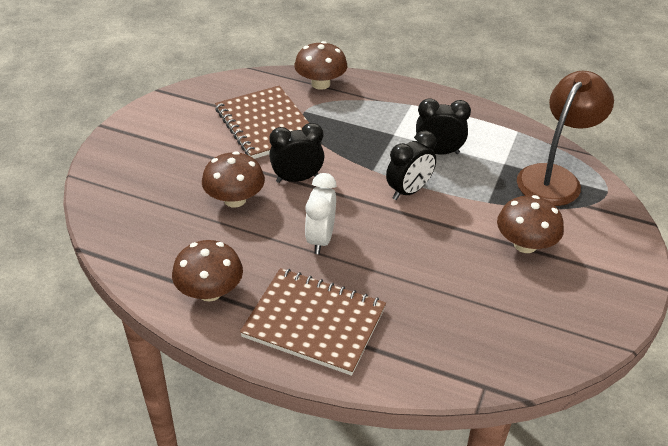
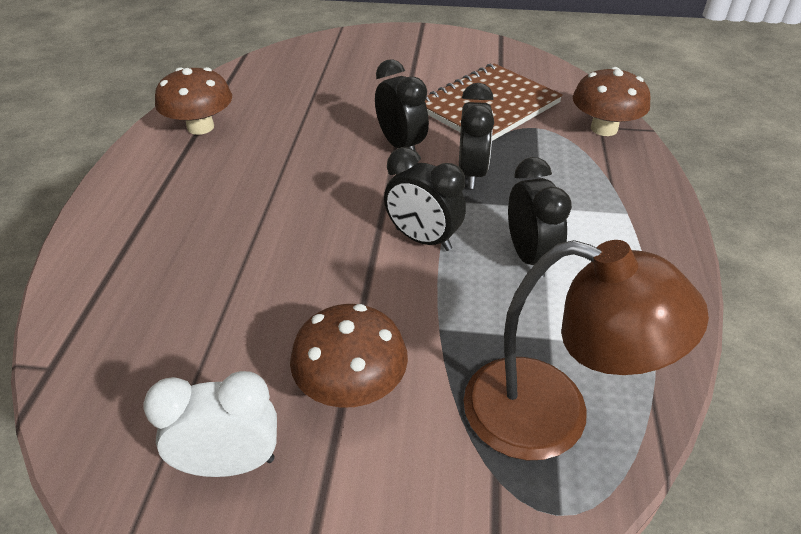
camera: 75 degrees right, 0 degrees up
brown mushroom [202,151,265,207] -> none
brown notebook [240,268,386,376] -> none
white clock [305,173,337,254] -> white clock moved to [143,371,277,477]
none -> black clock [459,83,494,189]

